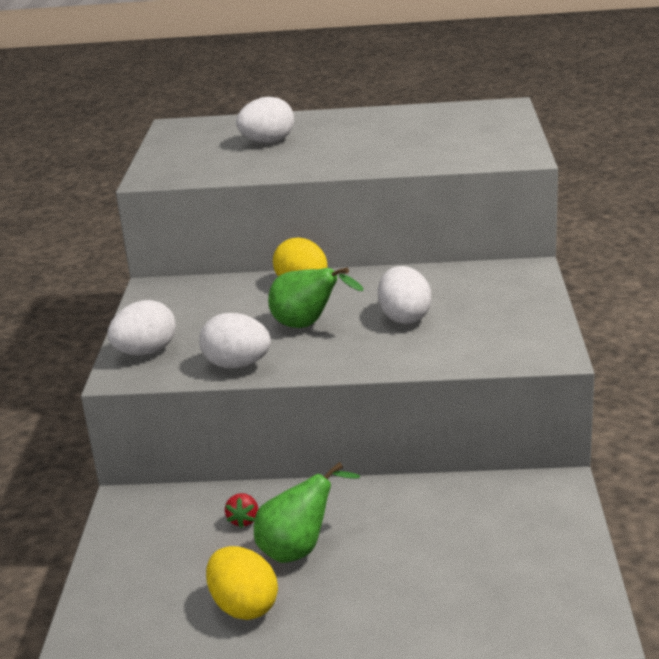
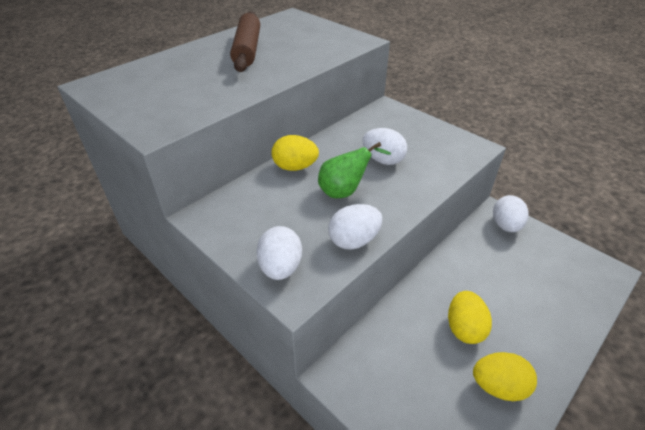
camera: 50 degrees left, 15 degrees up
red strawberry [225,493,258,528] -> none
white egg [236,97,294,143] -> white egg moved to [493,195,528,232]
green pear [254,462,360,563] -> yellow egg [448,291,492,344]
none -> brown rolling pin [230,11,260,72]

